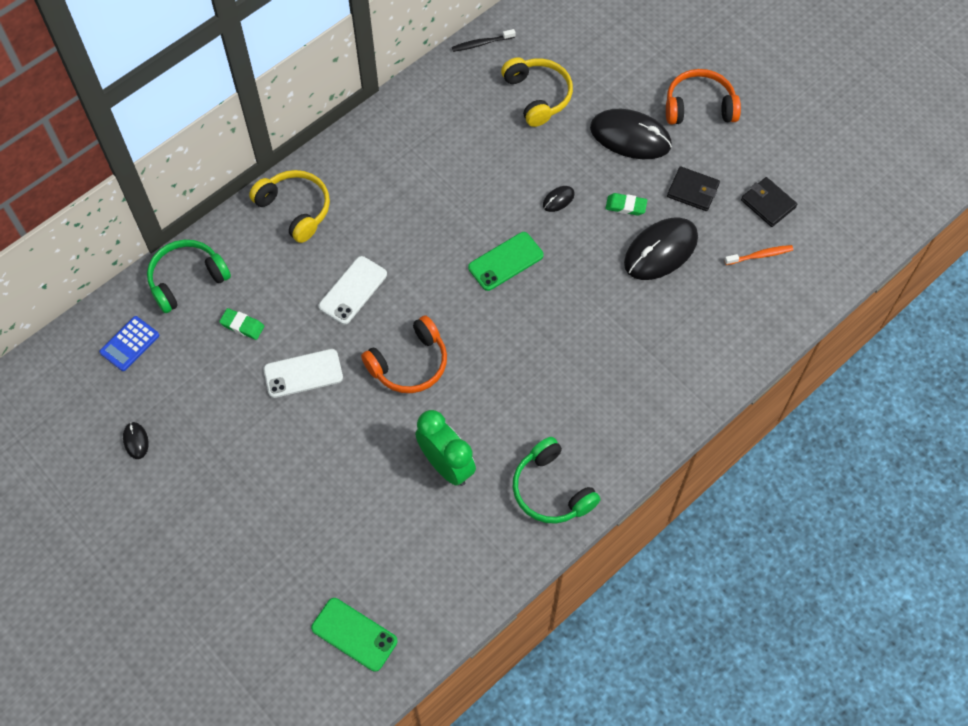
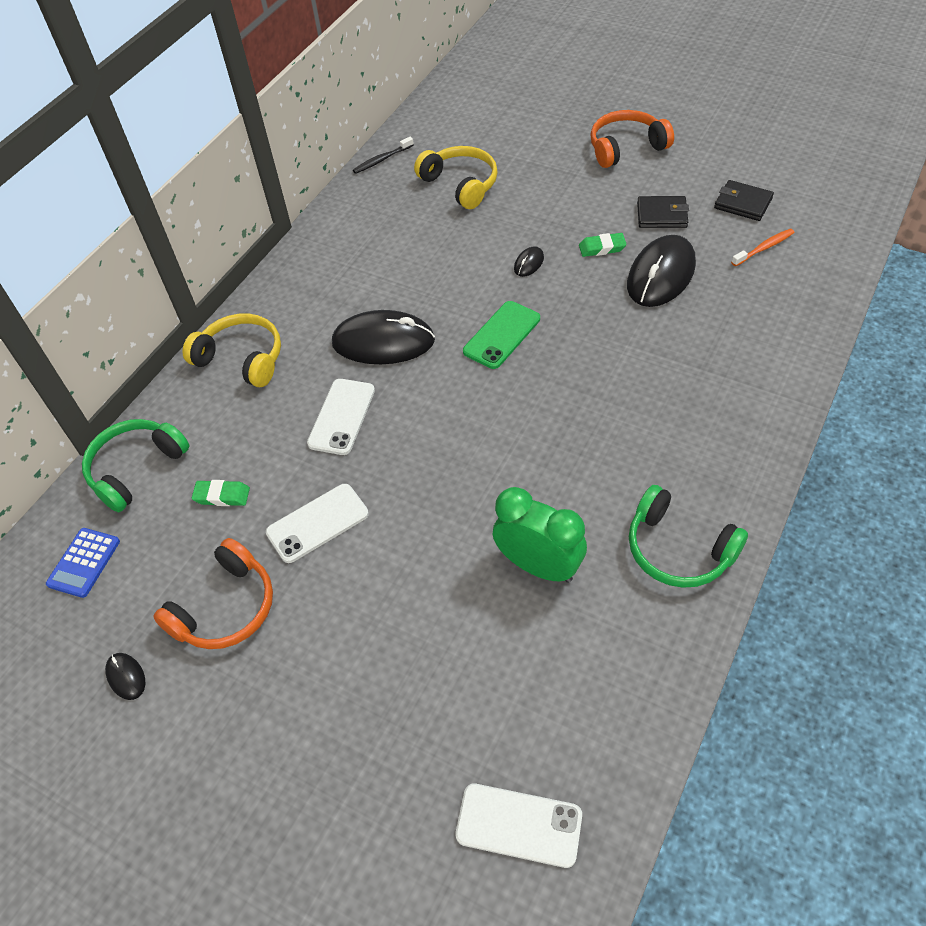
camera: 15 degrees left, 10 degrees down
green phone [311,598,398,672] -> white phone [455,784,582,868]
orange headphones [361,315,447,393] -> orange headphones moved to [153,538,273,649]
black mouse [590,109,672,159] -> black mouse moved to [332,310,435,364]

